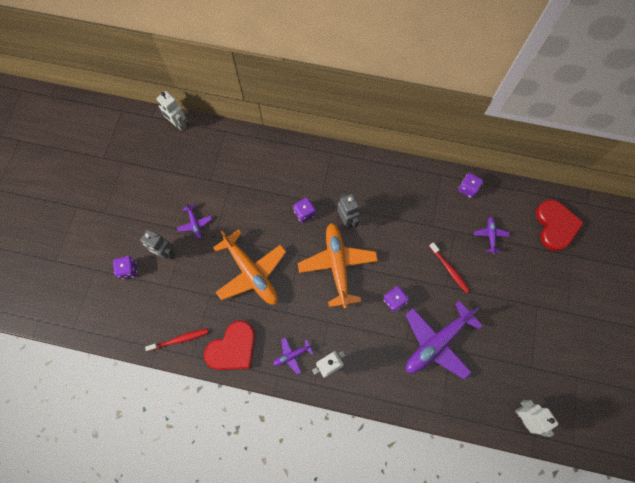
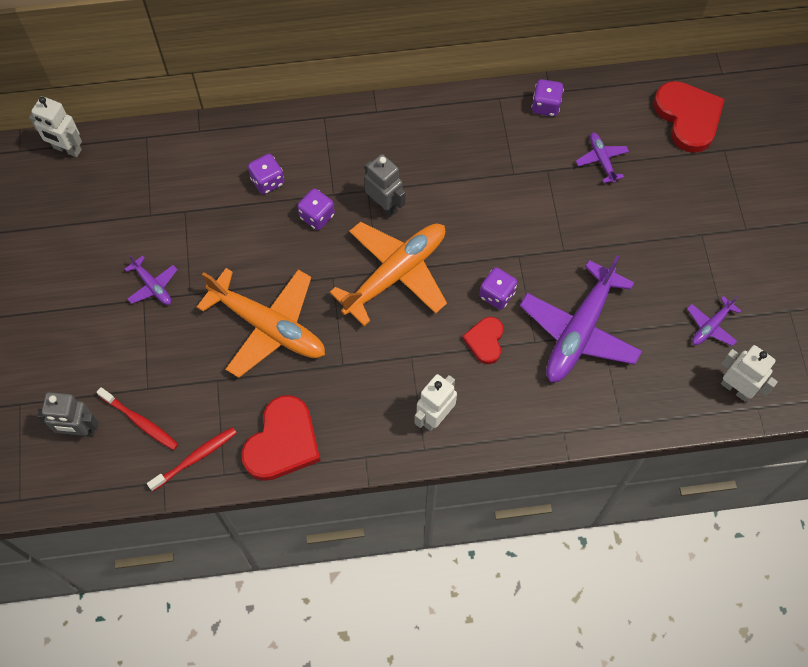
camera: 20 degrees left, 5 degrees down
purple dice [113,256,138,279] -> purple dice moved to [248,154,284,195]
grey robot [140,230,175,259] -> grey robot moved to [36,392,99,437]
purple plane [273,337,313,374] -> purple plane moved to [687,296,741,346]
orange plane [298,223,378,308] -> orange plane turned 75 degrees clockwise [330,222,447,326]
red toothbrush [429,242,470,294] -> red toothbrush moved to [96,387,178,450]
none -> red heart [462,317,504,364]

